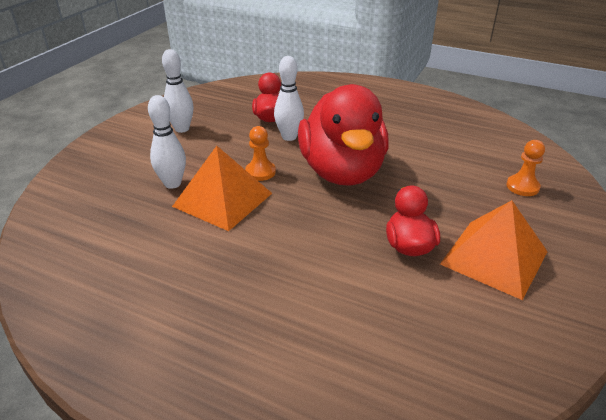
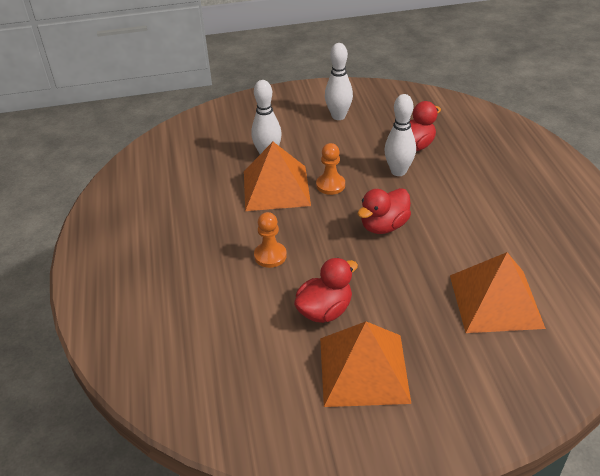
camera: 55 degrees right, 5 degrees up
red duck [298,84,389,186] -> red duck [358,188,411,234], size x0.49
orange pawn [506,140,545,196] -> orange pawn moved to [254,212,287,268]
none -> orange pyramid [450,252,546,333]

